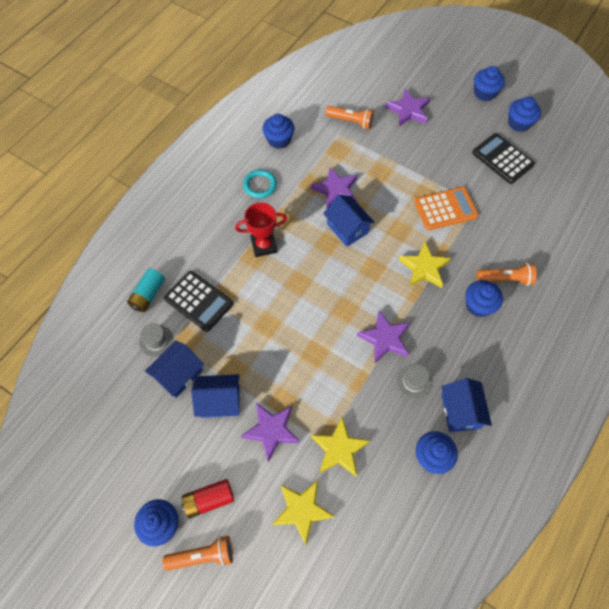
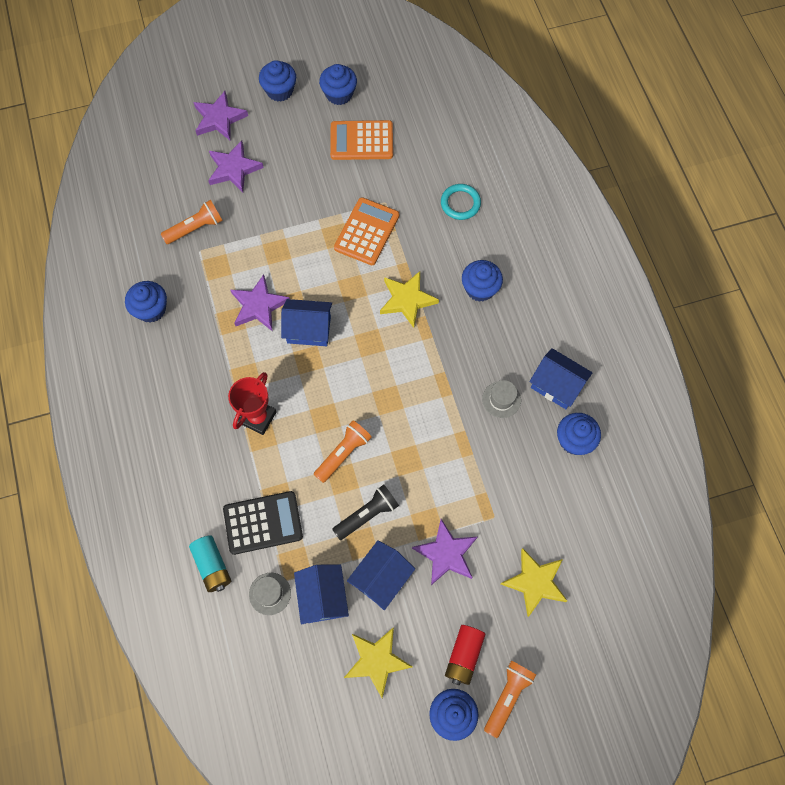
camera: 50 degrees left, 5 degrees up
turquoise ring [243,169,277,198] -> turquoise ring moved to [441,184,481,220]
yellow star [311,417,370,477] -> yellow star moved to [344,627,413,698]
purple star [357,311,410,363] -> purple star moved to [193,91,248,140]
black calculator [472,133,535,184] -> orange calculator [330,120,393,160]
orange flashlight [477,263,537,286] -> orange flashlight moved to [314,421,372,483]
none -> black flashlight [332,485,399,540]

